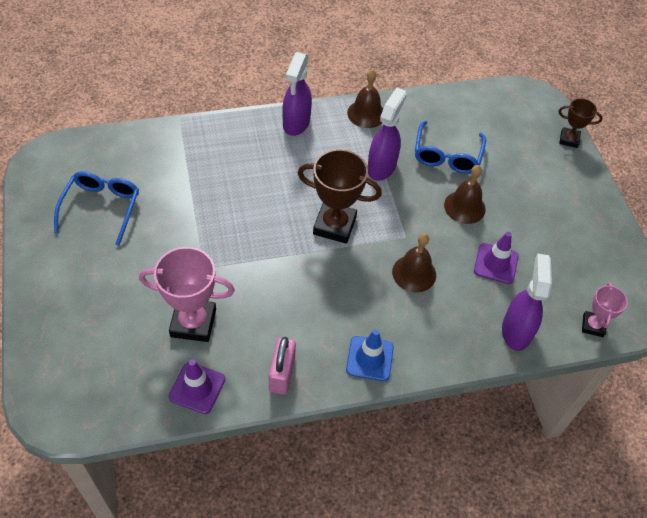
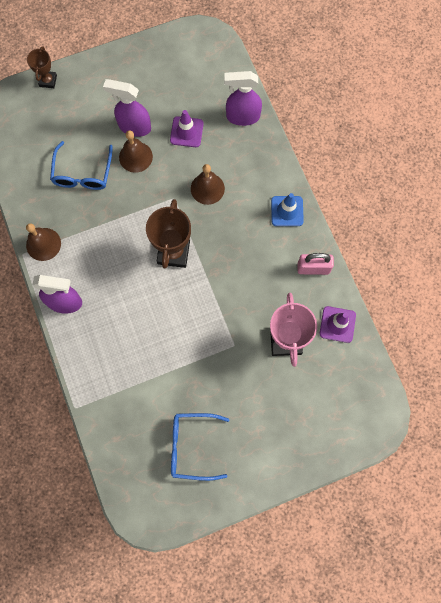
camera: 95 degrees left, 20 degrees up
purple spray bottle [368,87,407,180] -> purple spray bottle moved to [103,79,151,137]
blue glasses [415,121,486,174] -> blue glasses turned 90 degrees clockwise [50,141,113,190]
pink trophy [582,282,628,337] -> none

